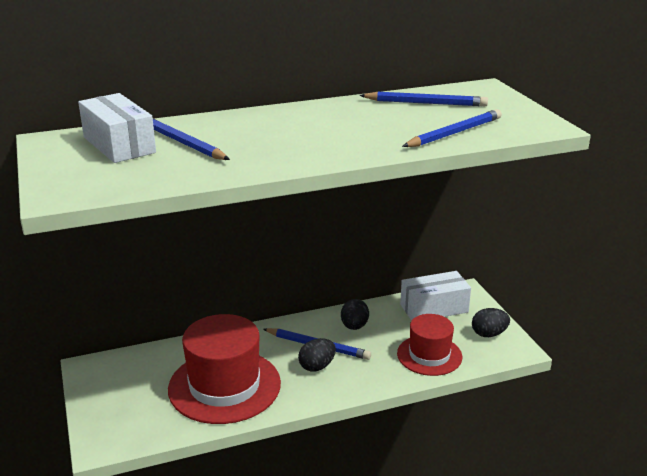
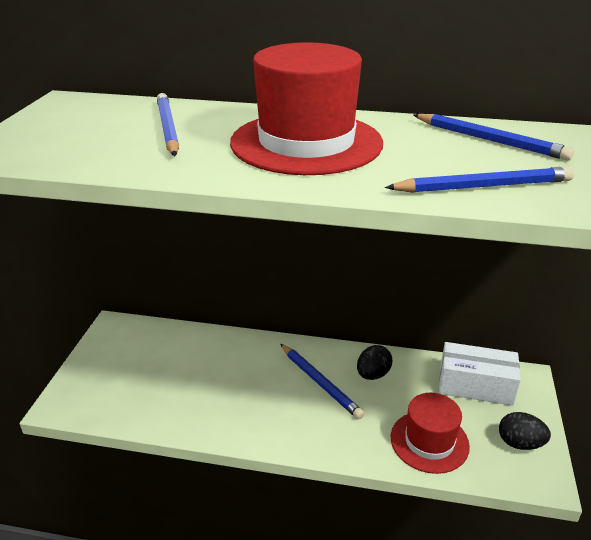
camera: 30 degrees right, 5 degrees up
white box [78,93,156,163] -> none
red hat [168,314,281,424] -> red hat moved to [230,42,383,175]
black egg [298,338,336,372] -> none

